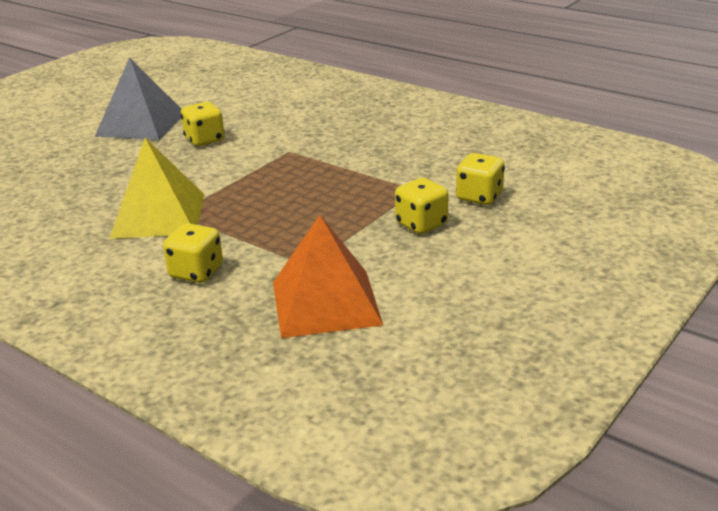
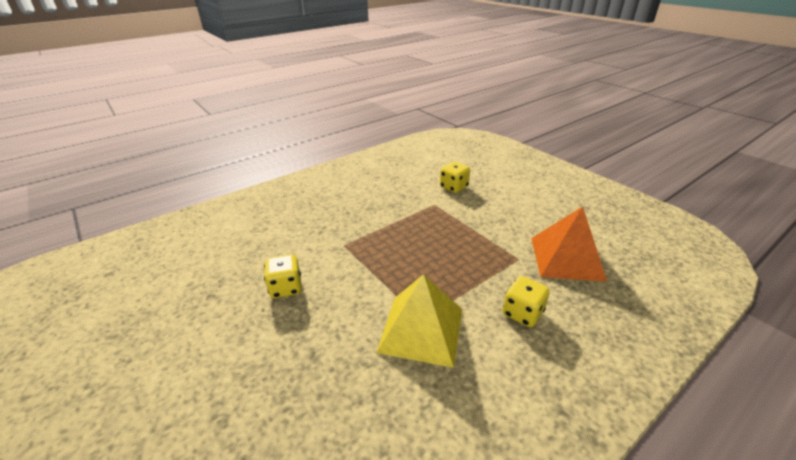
camera: 75 degrees left, 5 degrees up
grey pyramid [95,57,181,140] -> none
yellow dice [395,178,448,234] -> none

